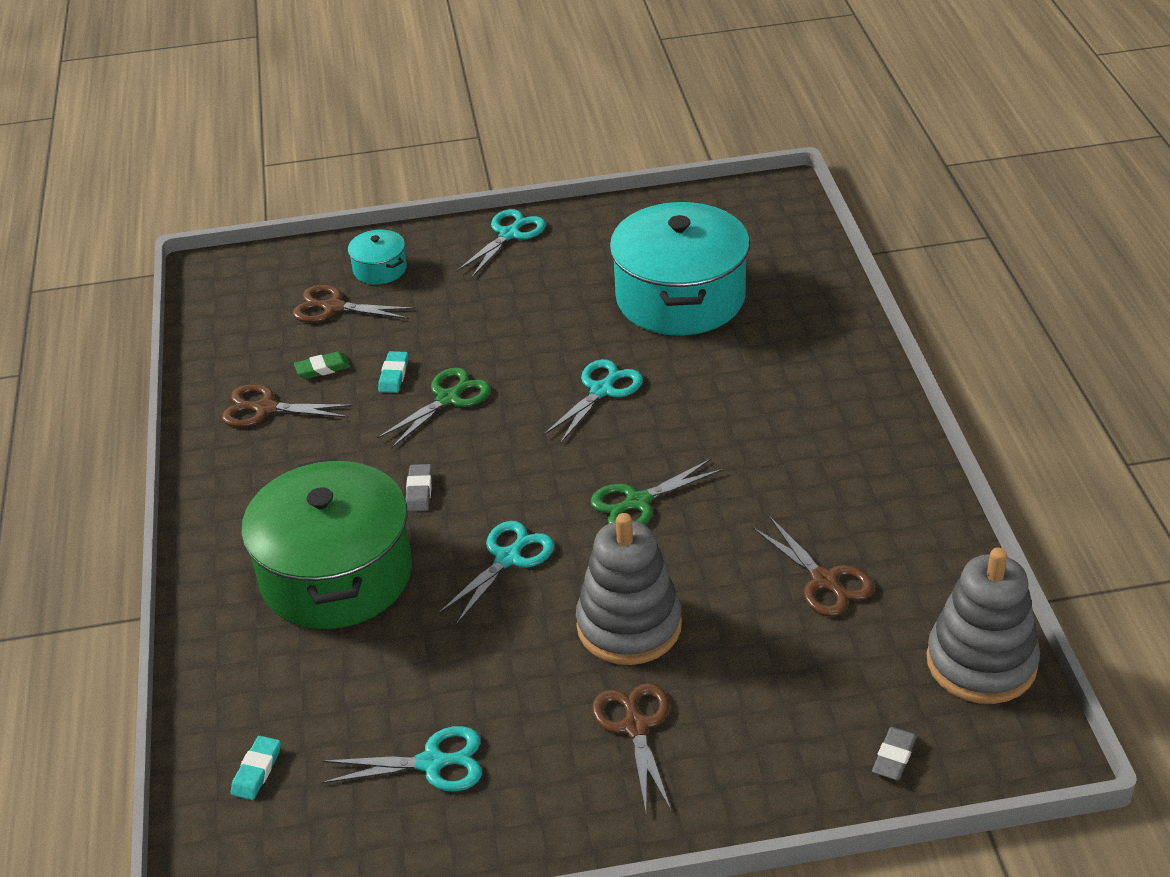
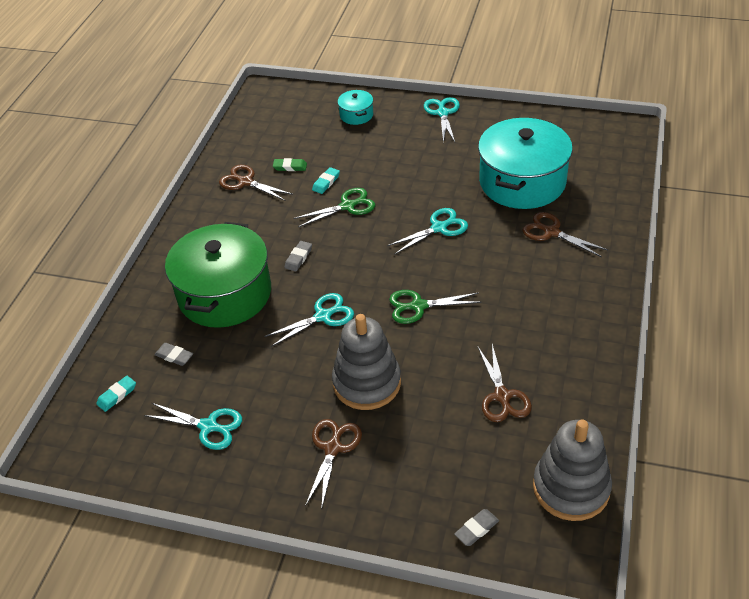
camera: 25 degrees right, 5 degrees up
brown scissors [293,285,415,323] -> brown scissors moved to [522,212,608,257]
turquoise scissors [457,209,546,277] -> turquoise scissors turned 60 degrees counterclockwise [424,97,460,143]
none -> grey eraser [154,343,193,366]

